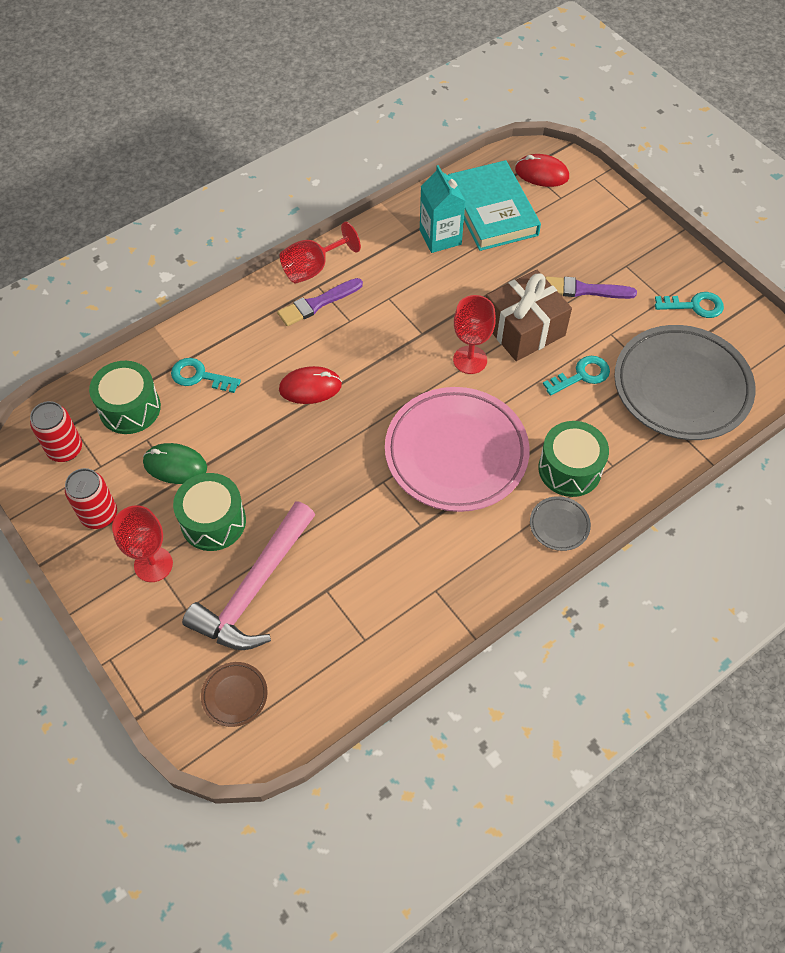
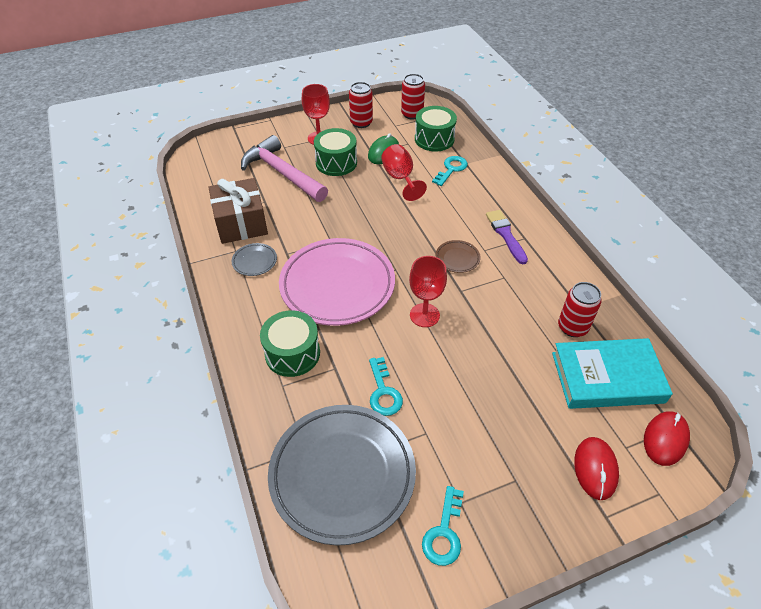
camera: 105 degrees right, 10 degrees down
brown plate [201,662,268,727] -> brown plate moved to [436,240,481,273]
red goblet [279,222,361,284] -> red goblet moved to [381,144,427,201]
red mouse [279,366,342,404] -> red mouse moved to [574,437,619,500]
turquoise carton [420,165,465,253] -> red can [558,282,602,337]
brown gift [486,270,572,361] -> brown gift moved to [208,178,268,244]
grey plate [530,496,591,551] -> grey plate moved to [231,243,277,276]
purple brush [545,276,637,299] -> none

